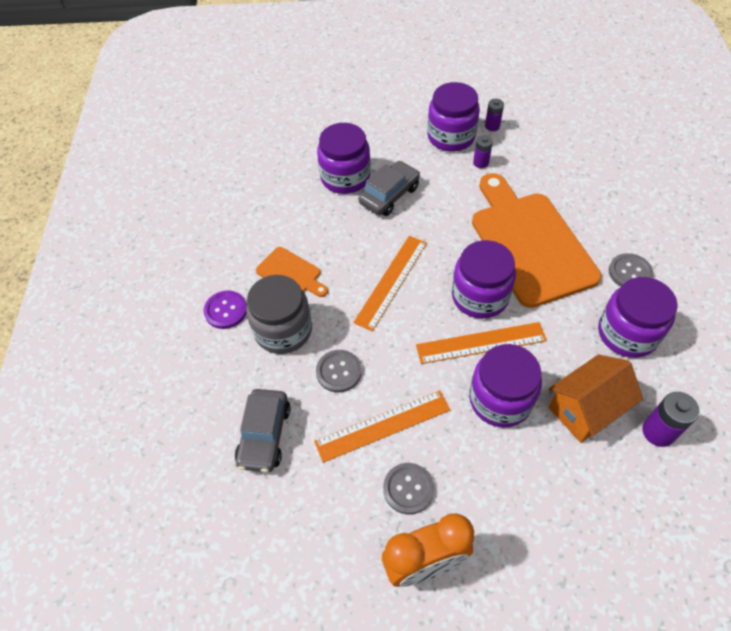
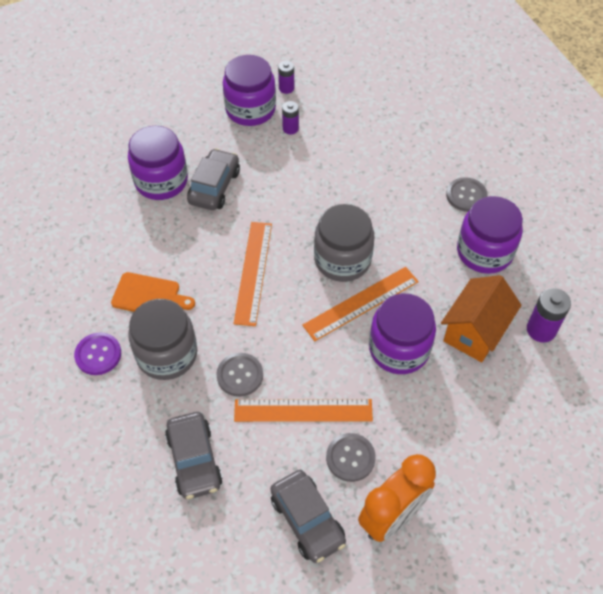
camera: 25 degrees left, 0 degrees up
orange ruler [314,390,450,463] -> orange ruler turned 45 degrees clockwise [234,399,373,422]
purple jar [452,240,516,319] -> grey jar [314,204,375,282]
orange cutting board [472,173,602,308] -> none
none -> grey car [270,470,346,563]

